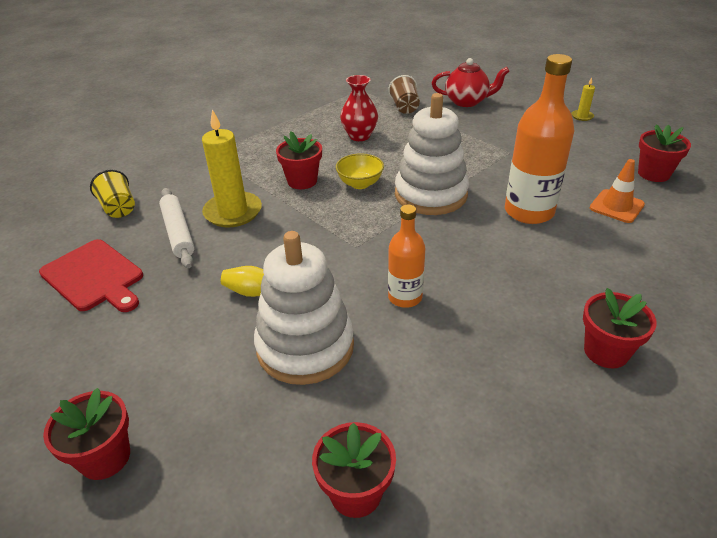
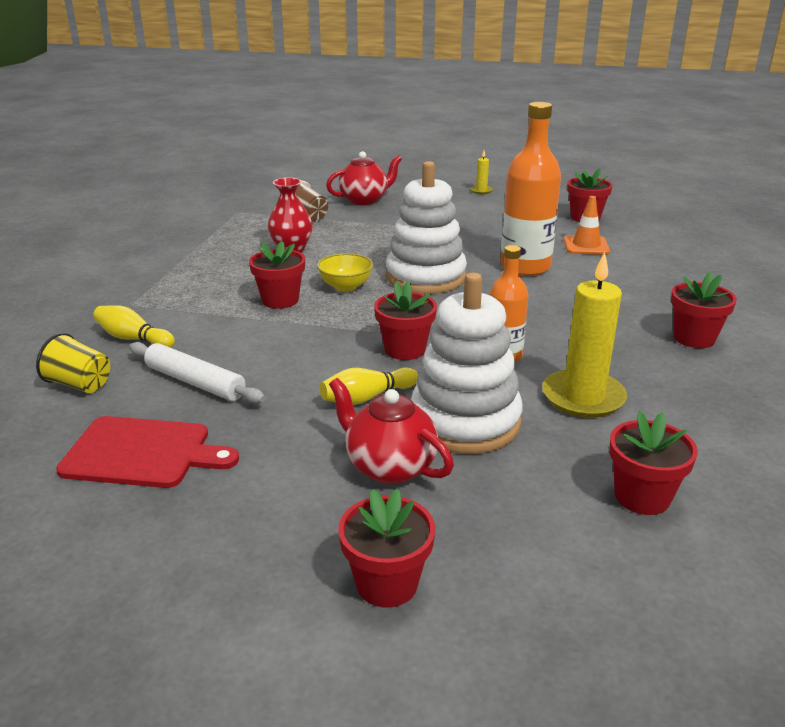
camera: 35 degrees left, 10 degrees down
yellow candle [202,109,262,228] -> yellow candle moved to [542,252,627,418]
none -> yellow bowling pin [93,305,175,348]
none -> red teapot [329,378,454,484]
none -> red flower pot [374,281,437,360]

